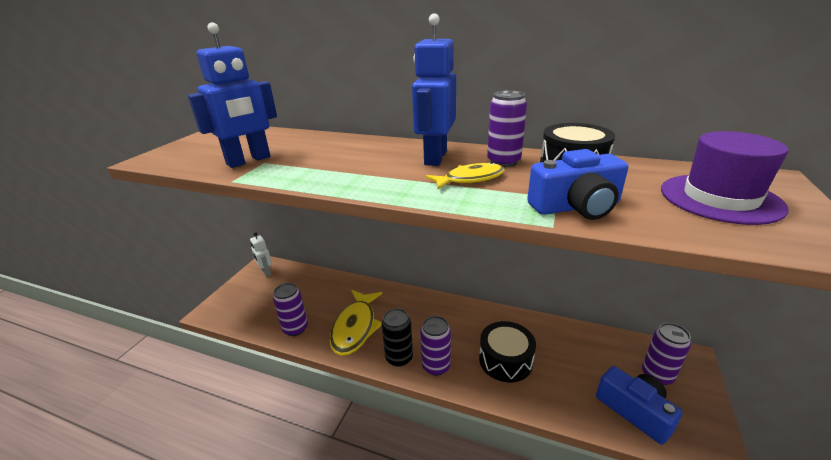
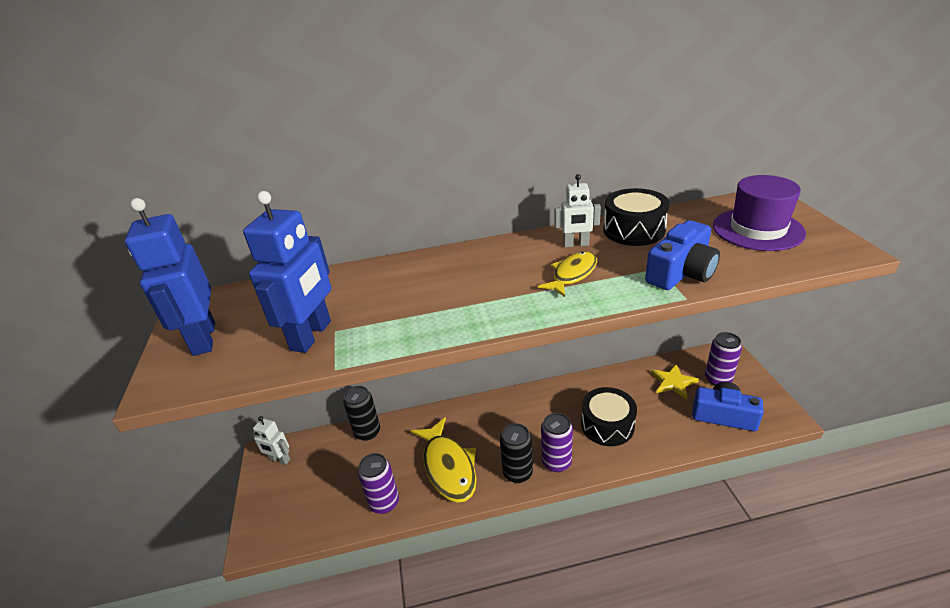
camera: 30 degrees left, 5 degrees up
blue robot [412,13,456,166] -> blue robot moved to [125,198,215,356]
purple can [487,90,527,167] -> white robot [555,174,601,247]
none -> black can [343,386,380,441]
none -> yellow star [651,364,699,399]

